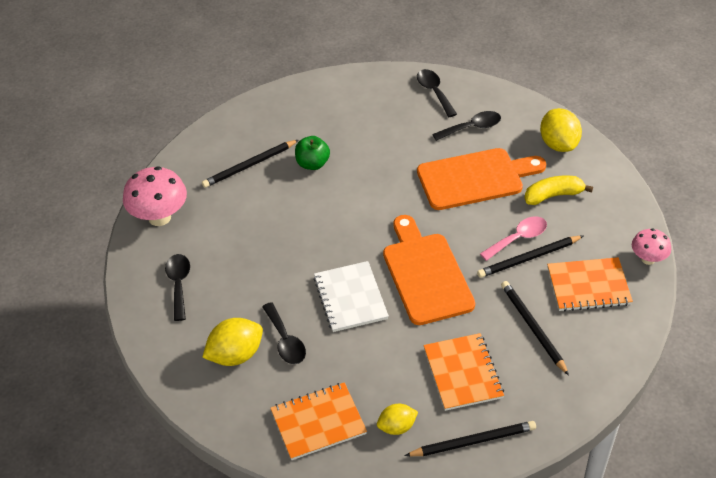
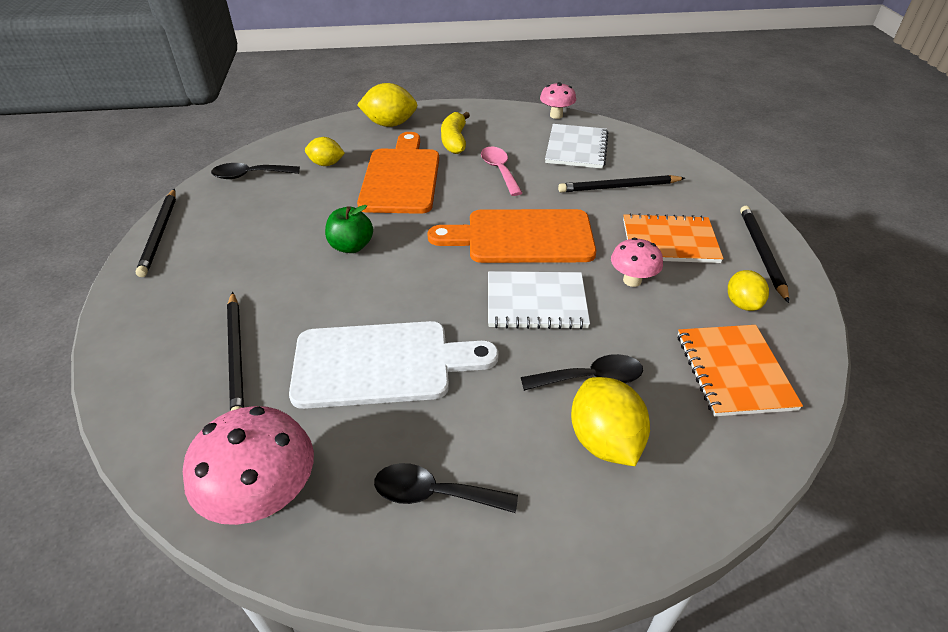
camera: 75 degrees left, 5 degrees down
green apple [295,136,330,170] -> green apple moved to [325,205,373,253]
black spoon [432,111,501,141] -> yellow lemon [305,137,345,166]
black pencil [477,236,583,278] -> black pencil moved to [136,189,176,277]
orange notebook [547,257,633,312] -> white notebook [545,124,608,169]
none -> white cutting board [289,321,499,409]
none -> pink mushroom [611,238,663,287]

